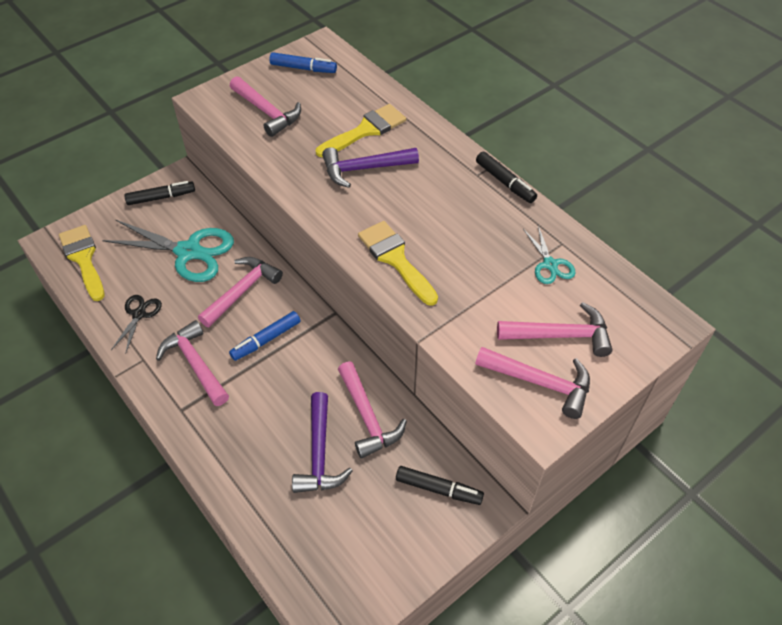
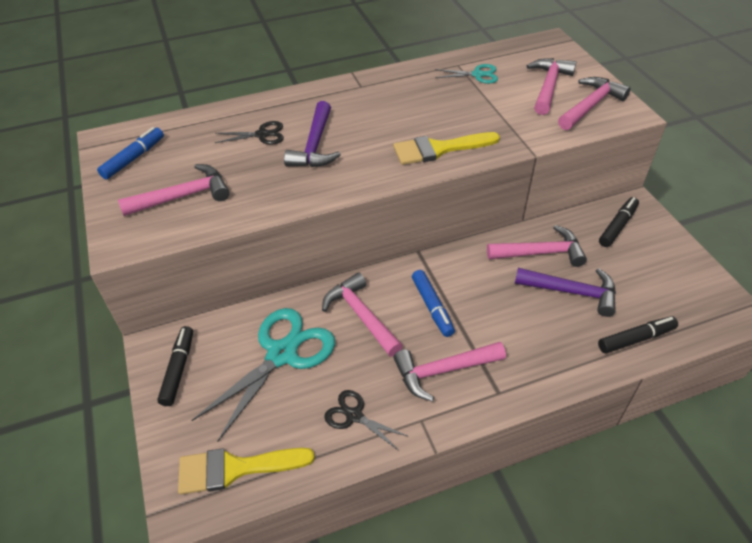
camera: 70 degrees left, 5 degrees down
yellow brush [316,104,406,157] -> black scissors [215,121,284,145]
black marker [476,152,537,203] -> black marker moved to [598,316,678,353]

